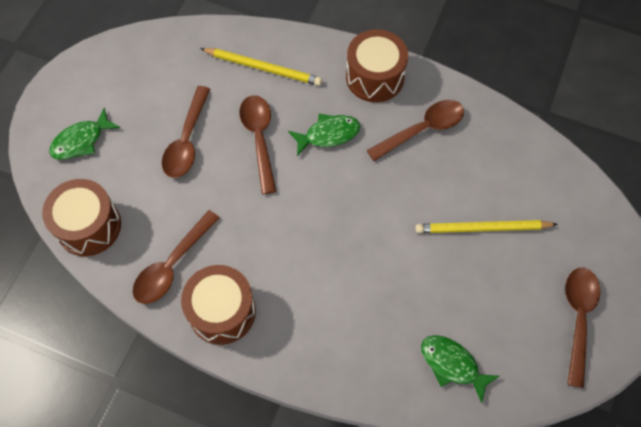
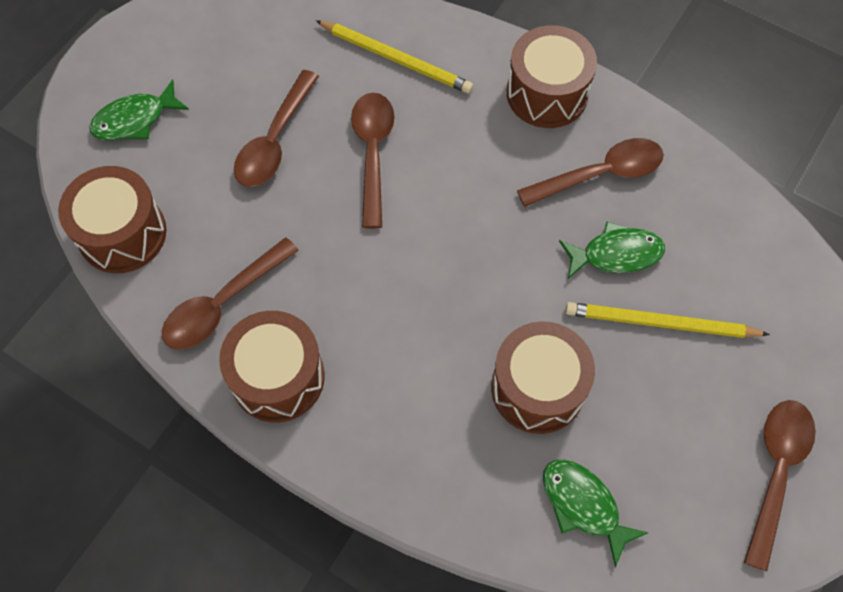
camera: 10 degrees right, 0 degrees up
green fish [288,114,360,156] -> green fish moved to [559,222,665,279]
none -> brown drum [491,321,595,434]

